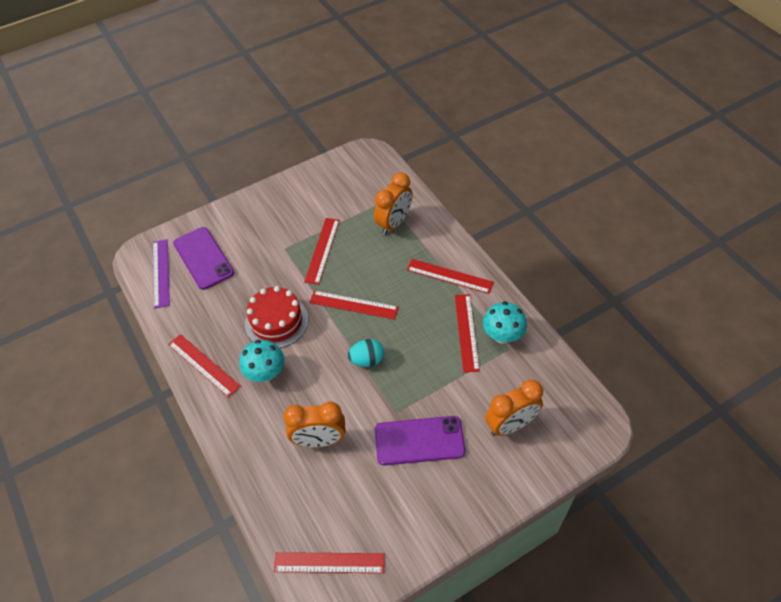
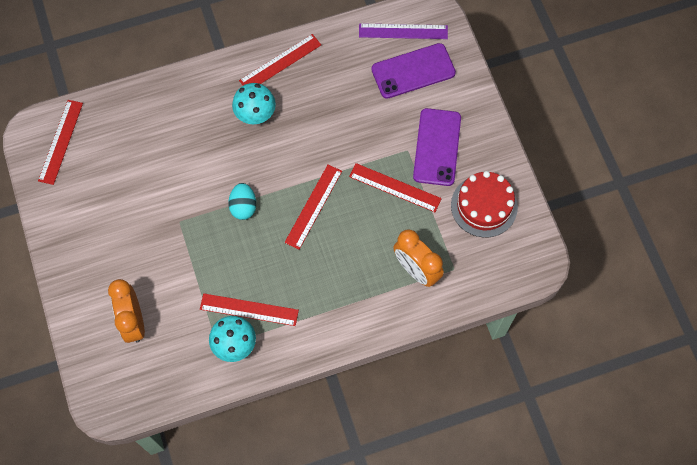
camera: 100 degrees right, 15 degrees up
red cake [245,286,308,348] -> red cake moved to [451,171,518,238]
orange clock [283,402,346,447] -> none
purple phone [375,416,465,465] -> purple phone moved to [413,108,461,186]
red ruler [407,259,494,294] -> none

